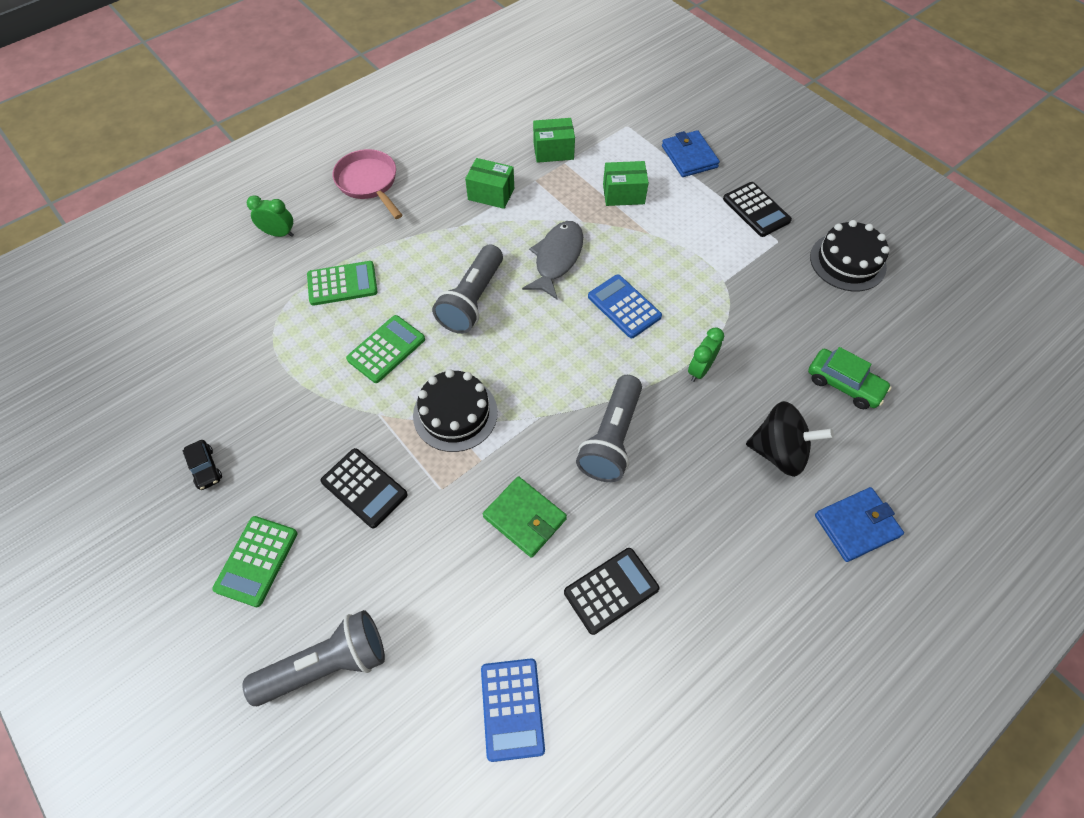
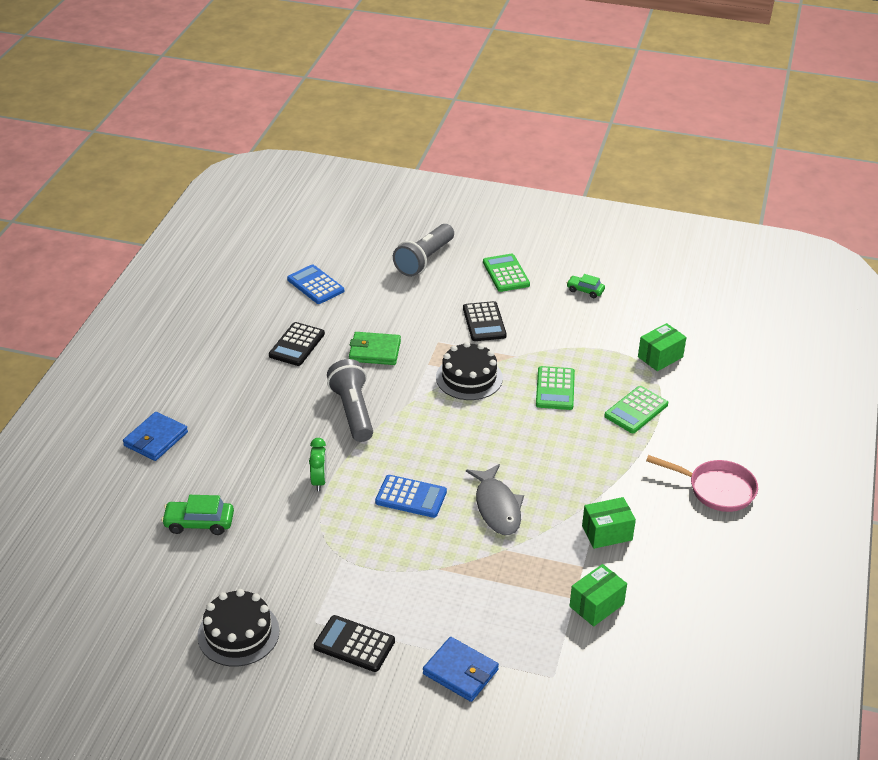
camera: 145 degrees right, 20 degrees down
black car [182,440,222,490] -> green car [567,274,605,298]
green clock [247,195,294,237] -> none
black calculator [321,448,408,528] -> black calculator turned 105 degrees counterclockwise [463,301,507,341]
grey flashlight [432,244,503,334] -> none
green box [603,161,649,206] -> green box moved to [638,323,686,371]
black spinning top [746,401,834,477] -> none

